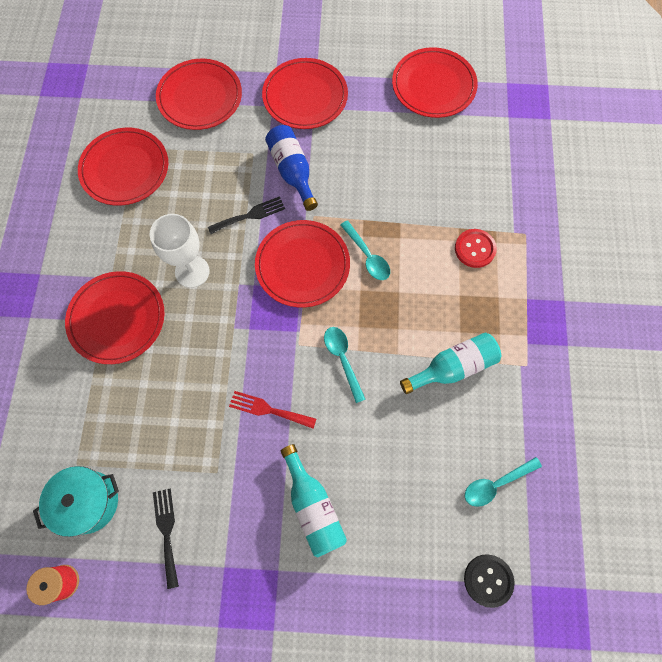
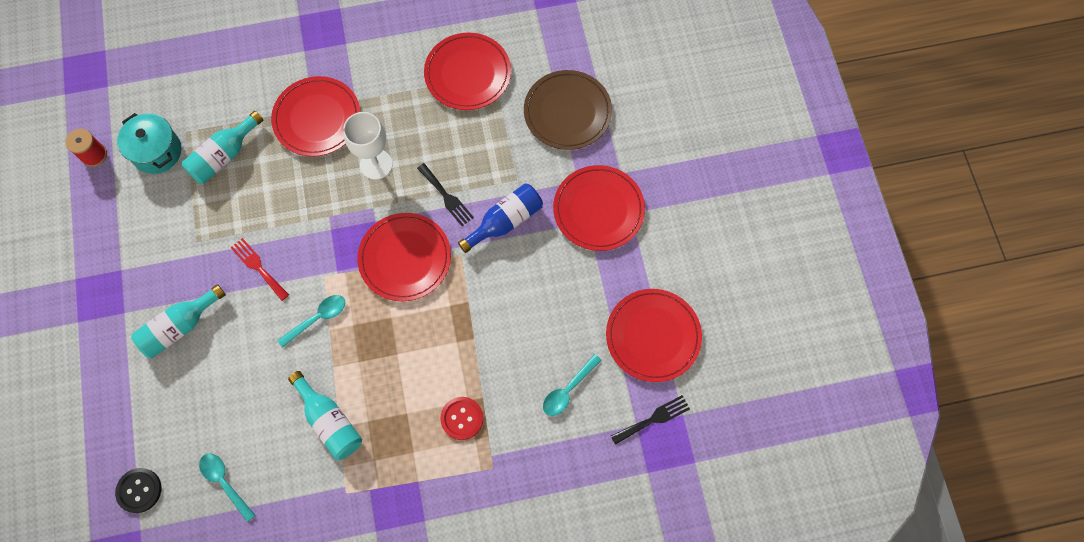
camera: 75 degrees right, 0 degrees up
black fork [153,489,179,589] -> black fork moved to [611,395,690,445]
red plate [156,59,242,130] -> brown plate [524,70,612,150]
red fork [229,391,316,429] -> red fork turned 45 degrees counterclockwise [230,238,289,301]
turquoise spoon [340,220,390,280] -> turquoise spoon moved to [543,354,602,416]
none -> turquoise bottle [182,111,263,184]

